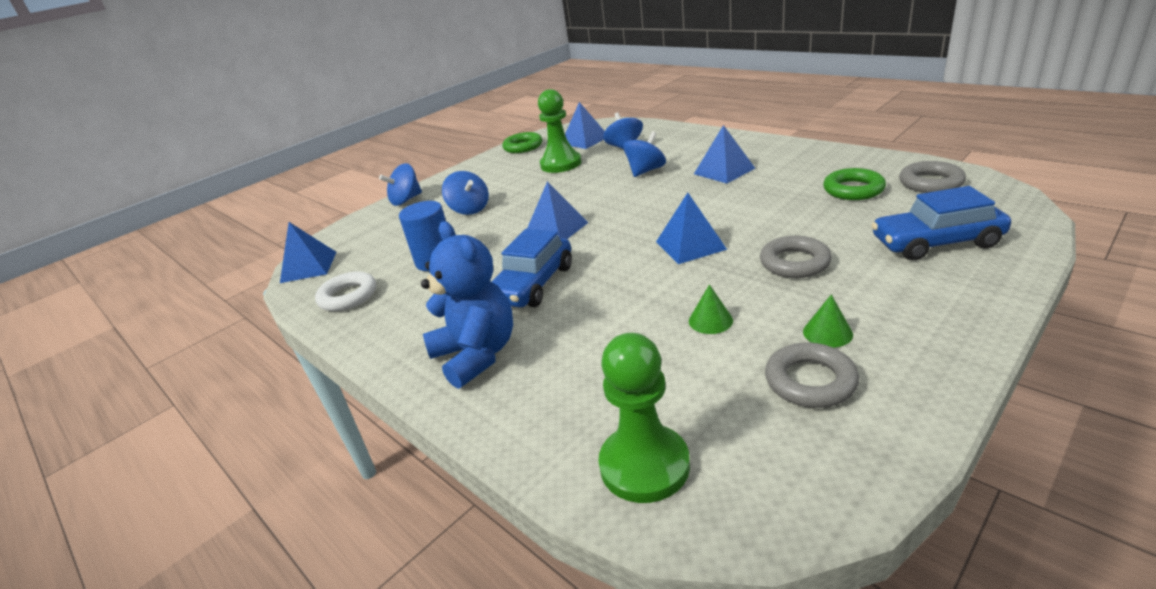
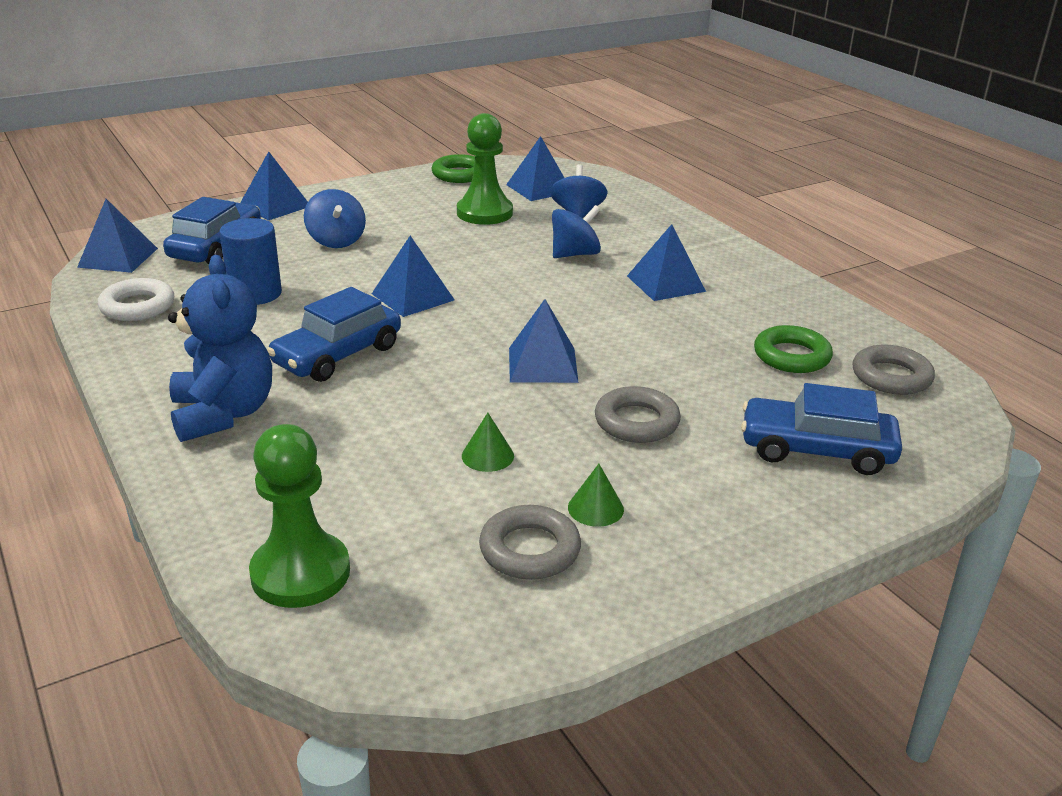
camera: 10 degrees right, 0 degrees up
blue spinning top [379,163,422,206] -> blue pyramid [240,151,308,220]
none -> blue car [163,197,261,264]

